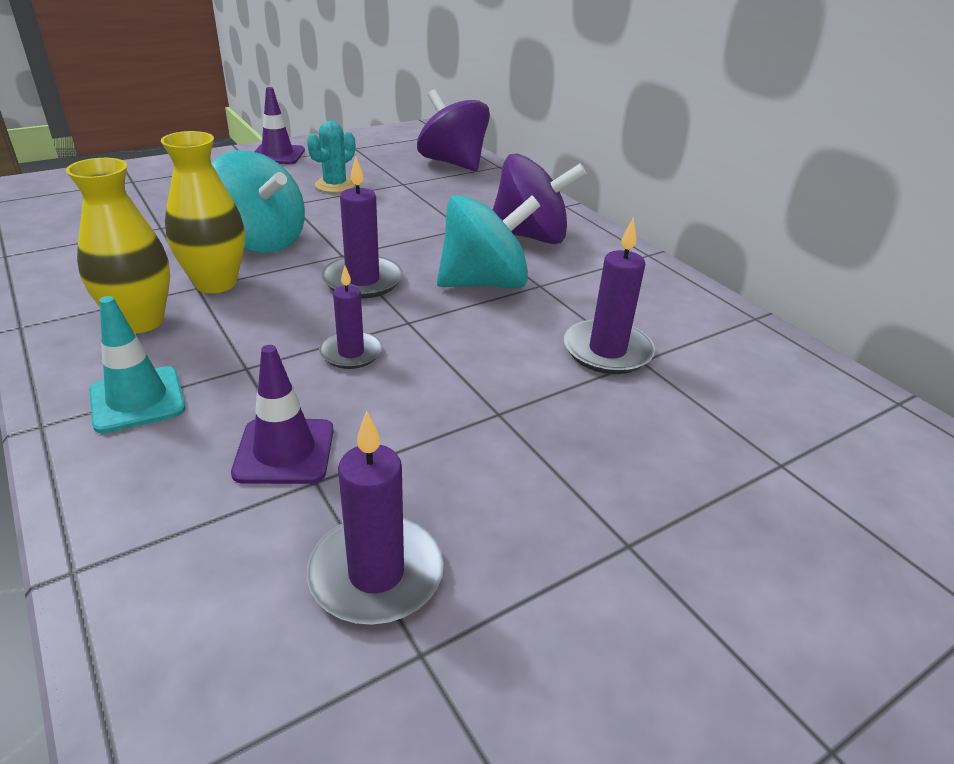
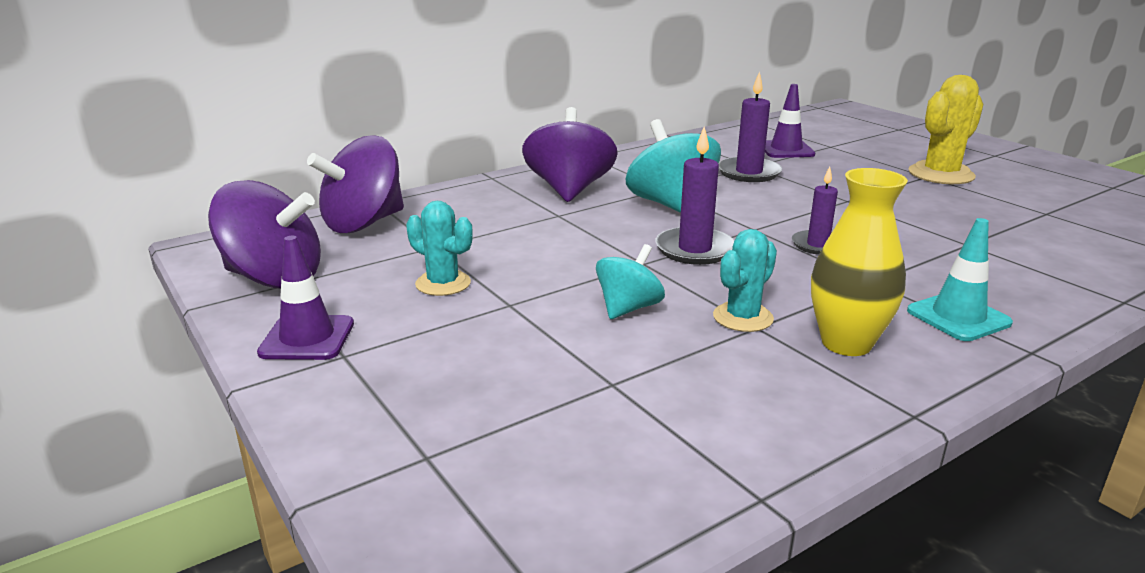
camera: 90 degrees left, 10 degrees down
yellow vase [161,131,245,293] -> turquoise cactus [713,229,777,332]
turquoise spinning top [211,150,305,253] -> turquoise spinning top [596,244,665,319], size x0.58
purple traffic cone [231,345,334,484] -> purple traffic cone moved to [765,84,815,158]
purple candle [307,411,444,625] -> none
none -> purple spinning top [208,180,321,288]
none -> yellow cactus [908,75,983,184]

